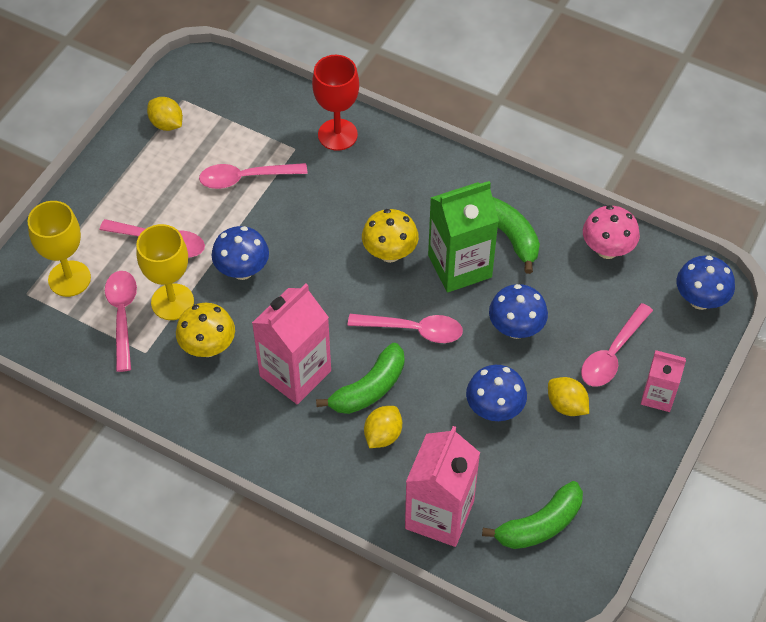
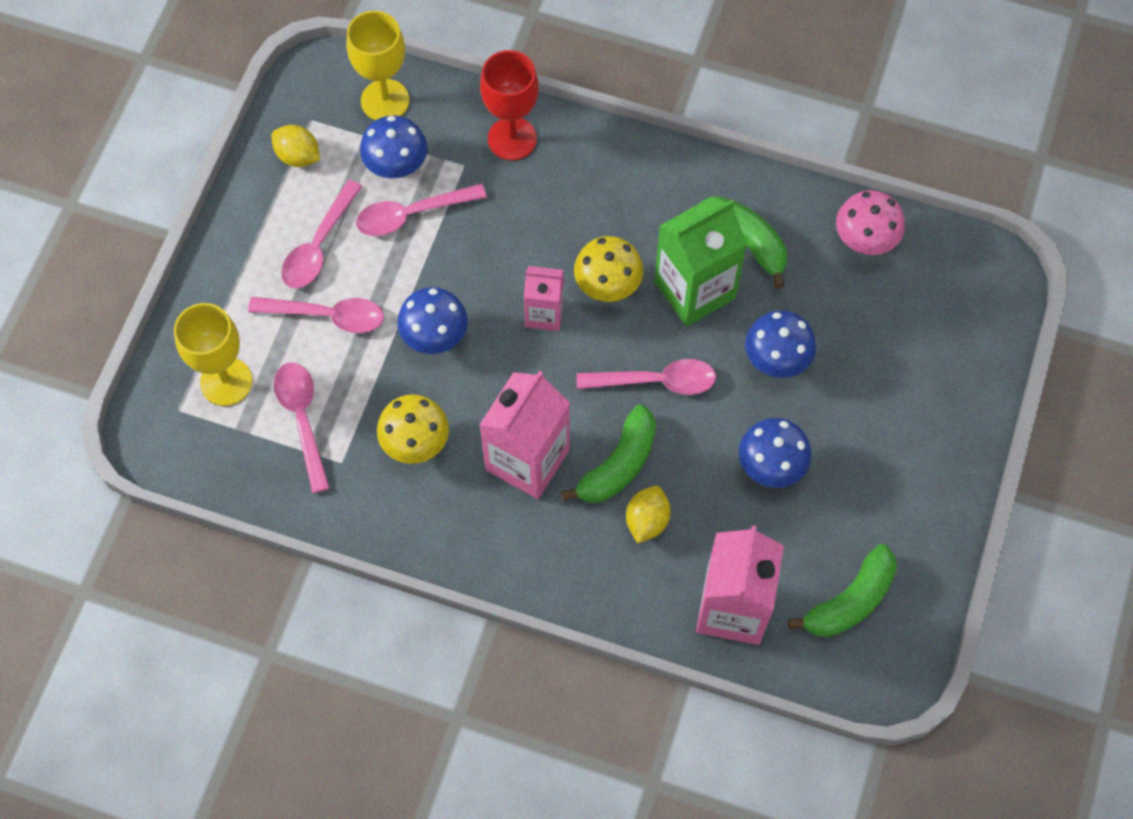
camera: 10 degrees left, 10 degrees up
yellow goblet [136,224,194,320] -> yellow goblet moved to [346,11,410,120]
yellow lemon [548,377,589,416] -> none
pink spoon [581,303,653,386] -> pink spoon moved to [281,180,363,289]
pink carton [641,350,686,412] -> pink carton moved to [524,266,564,331]
blue mushroom [677,256,735,310] -> blue mushroom moved to [360,115,427,178]

